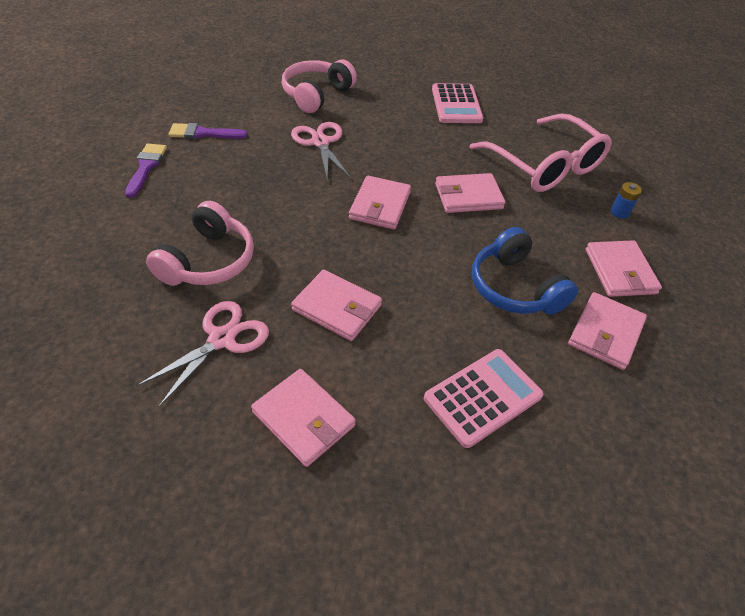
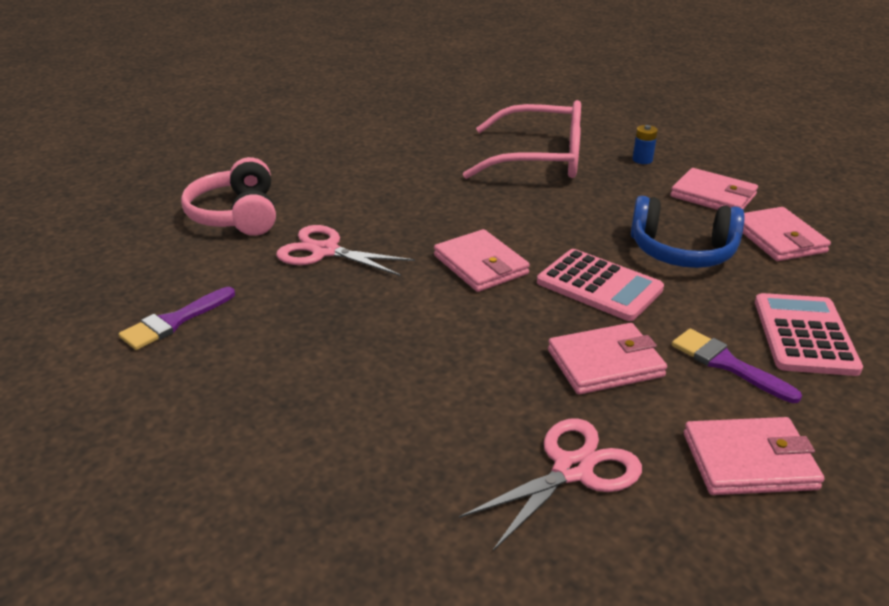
camera: 45 degrees left, 15 degrees down
purple brush [125,143,167,198] -> purple brush moved to [672,329,802,403]
pink scissors [136,301,269,407] -> pink scissors turned 60 degrees clockwise [459,418,642,551]
pink headphones [146,201,254,286] -> none
pink calculator [432,83,483,123] -> pink calculator moved to [537,249,664,321]
pink wallet [435,173,505,213] -> none

